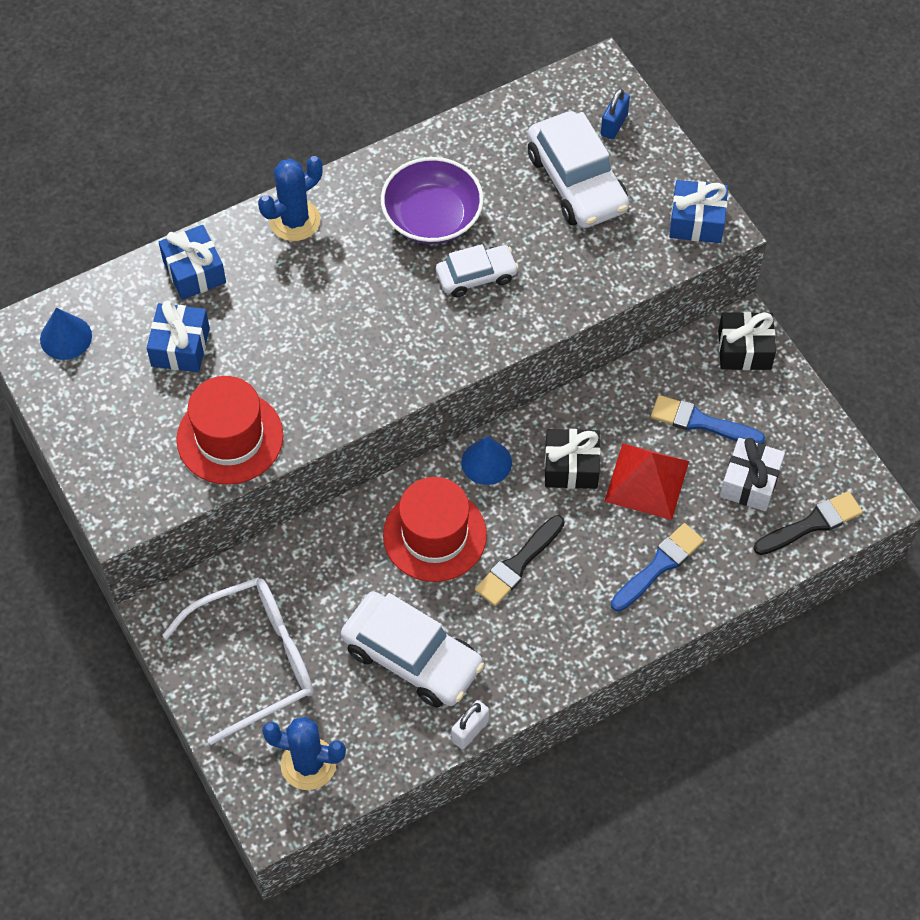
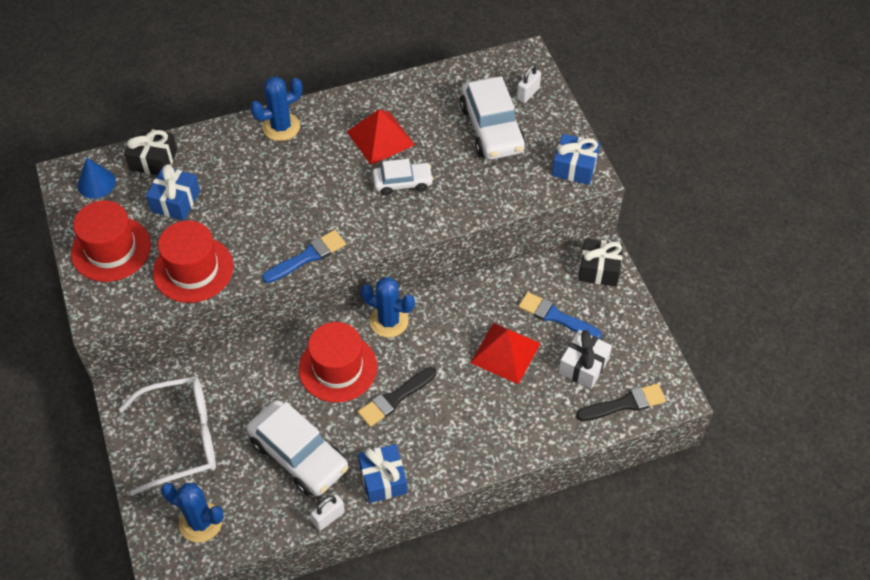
camera: 10 degrees right, 5 degrees down
blue gift [159,225,226,300] -> blue gift moved to [358,444,407,503]
purple bowl [381,157,484,244] -> red pyramid [347,109,415,165]
blue cone [461,436,512,485] -> blue cactus [361,277,415,338]
black gift [544,429,600,489] -> black gift moved to [124,128,177,175]
blue padlock [601,88,630,139] -> white padlock [517,65,541,103]
blue brush [611,523,704,612] -> blue brush moved to [262,230,346,283]
none -> red hat [71,200,151,282]

